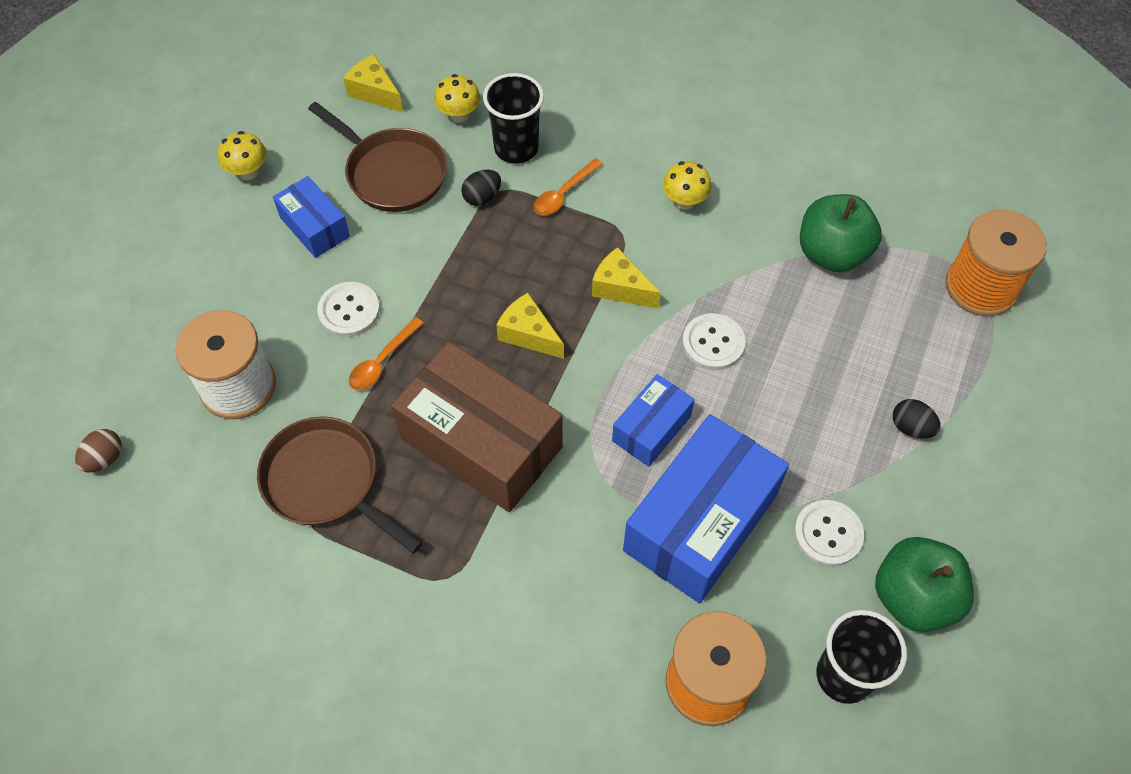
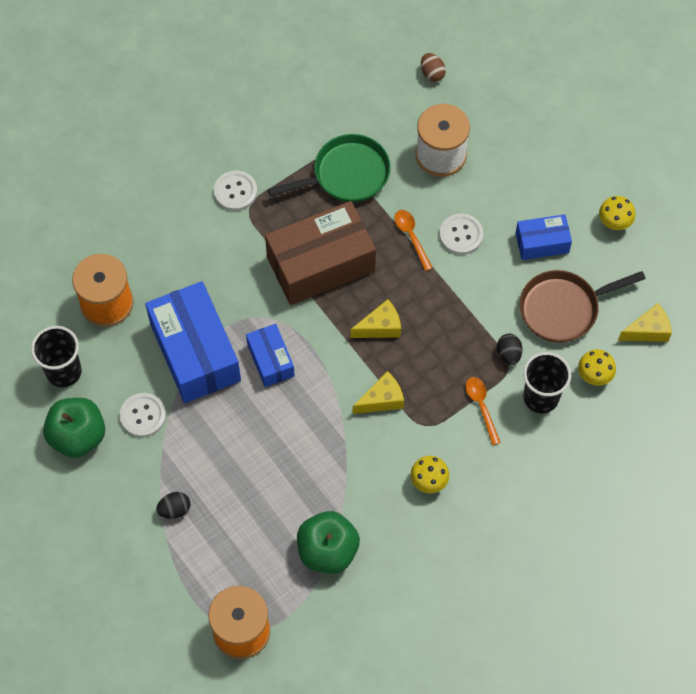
camera: 120 degrees right, 5 degrees up
brown pan [257,416,422,554] -> green pan [268,134,391,202]
white button [682,313,745,370] -> white button moved to [214,171,257,211]

